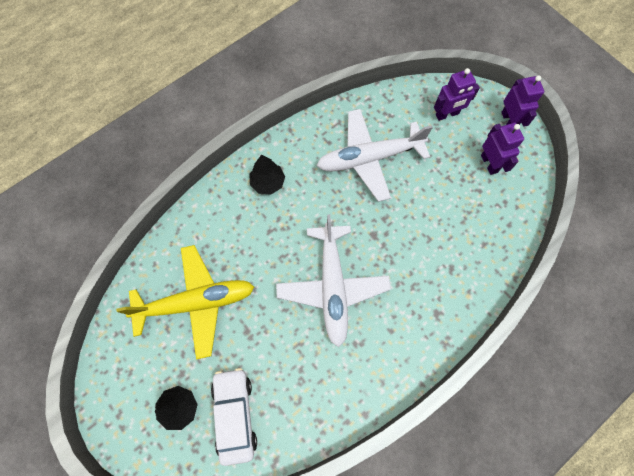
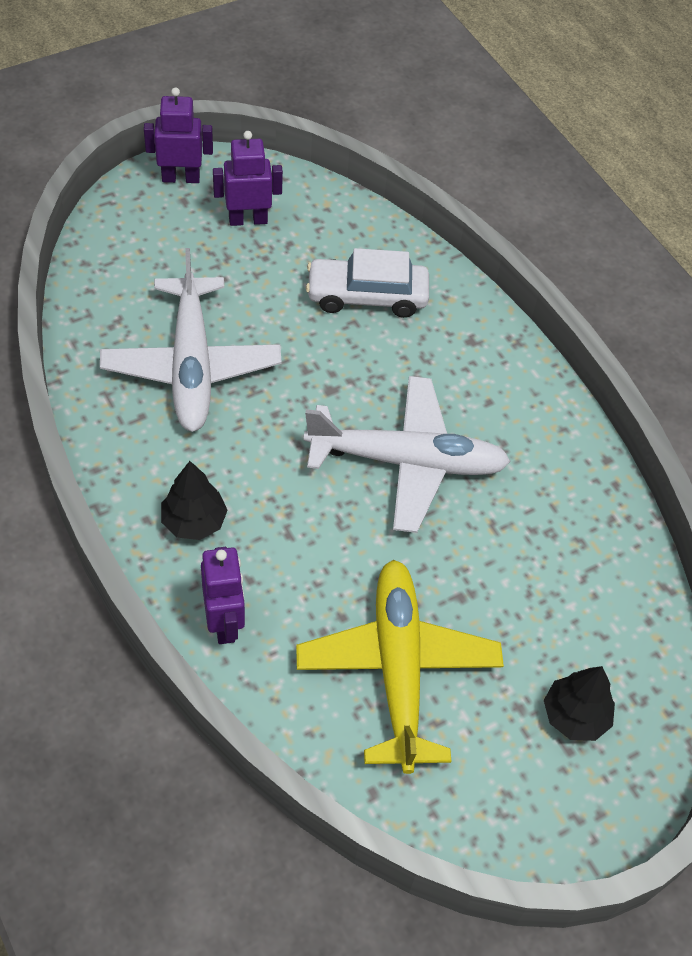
camera: 85 degrees left, 15 degrees down
white car [211,368,257,466] -> white car moved to [306,248,429,318]
purple robot [434,68,480,121] -> purple robot moved to [201,547,245,644]

